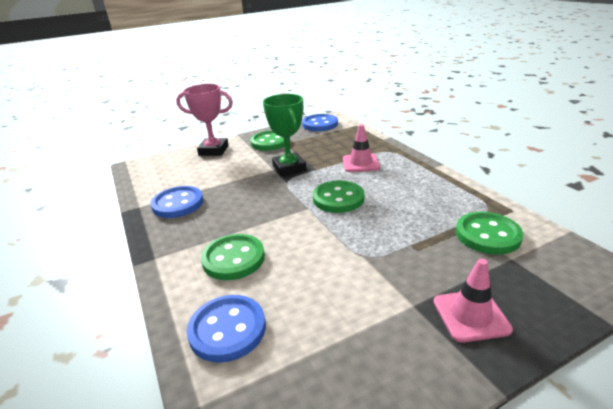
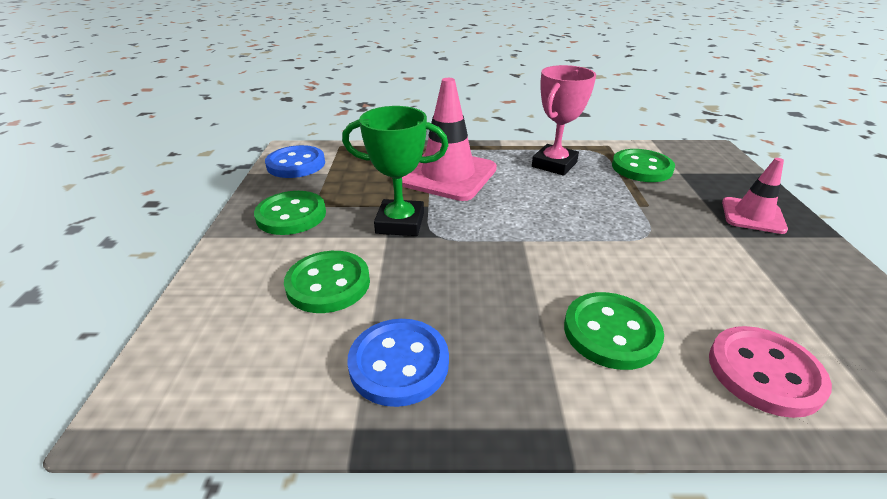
camera: 65 degrees left, 5 degrees up
pink trophy [176,84,233,156] -> pink trophy moved to [532,65,596,176]
blue button [187,295,266,363] -> pink button [709,326,832,418]
green button [313,180,364,213] -> green button moved to [284,251,370,313]
pink traffic cone [343,124,380,172] -> pink traffic cone [402,78,497,201], size x1.75

